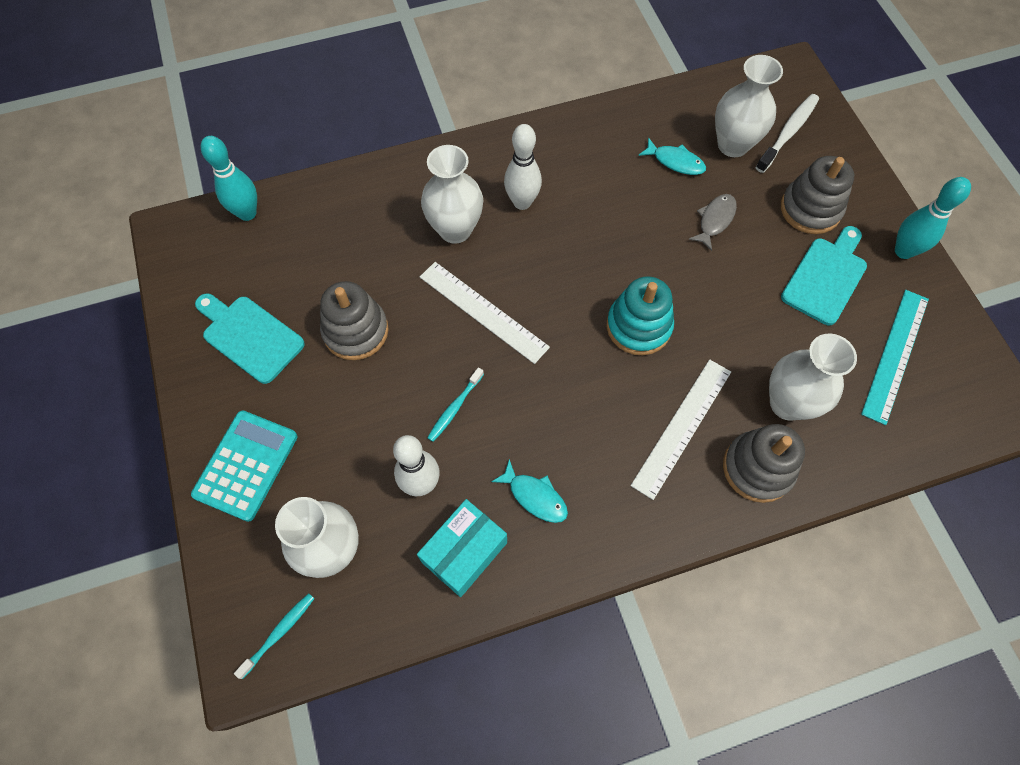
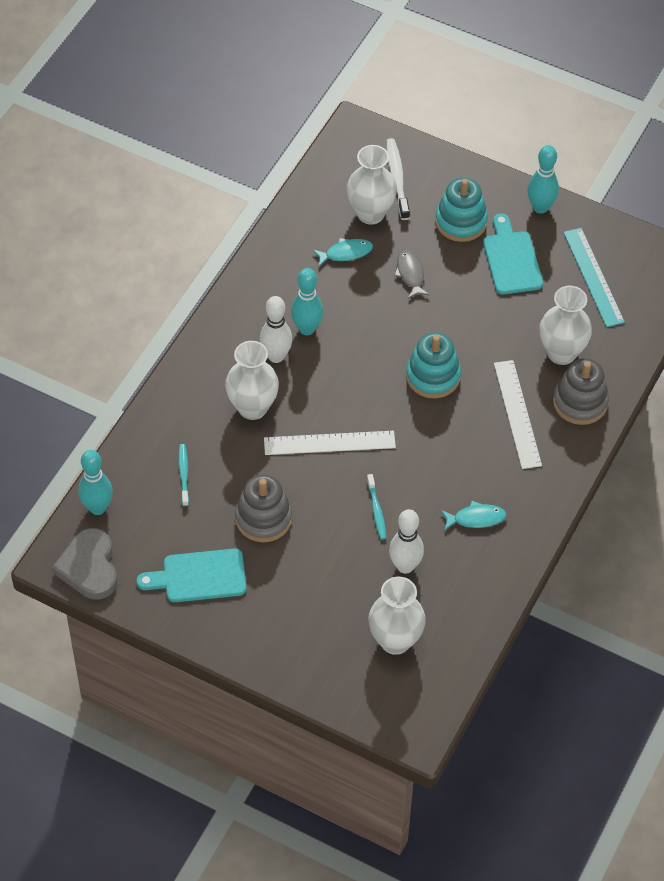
camera: 45 degrees left, 10 degrees down
turquoise calculator [191,411,298,522] -> none
turquoise toothbrush [234,593,314,679] -> turquoise toothbrush moved to [178,444,189,506]
turquoise box [417,499,507,597] -> none
grey stacking toy [781,156,854,234] -> turquoise stacking toy [435,178,488,242]
none -> grey heart [52,528,118,600]
none -> turquoise bowling pin [291,268,323,335]

